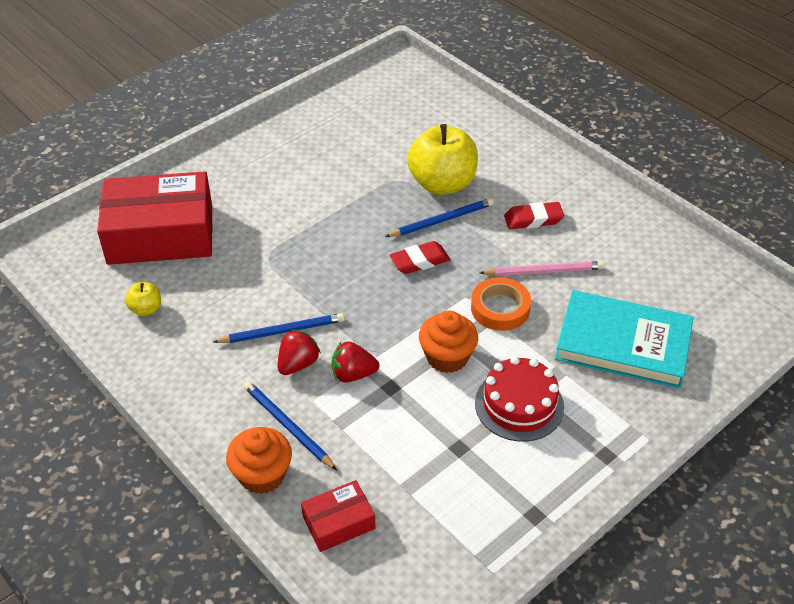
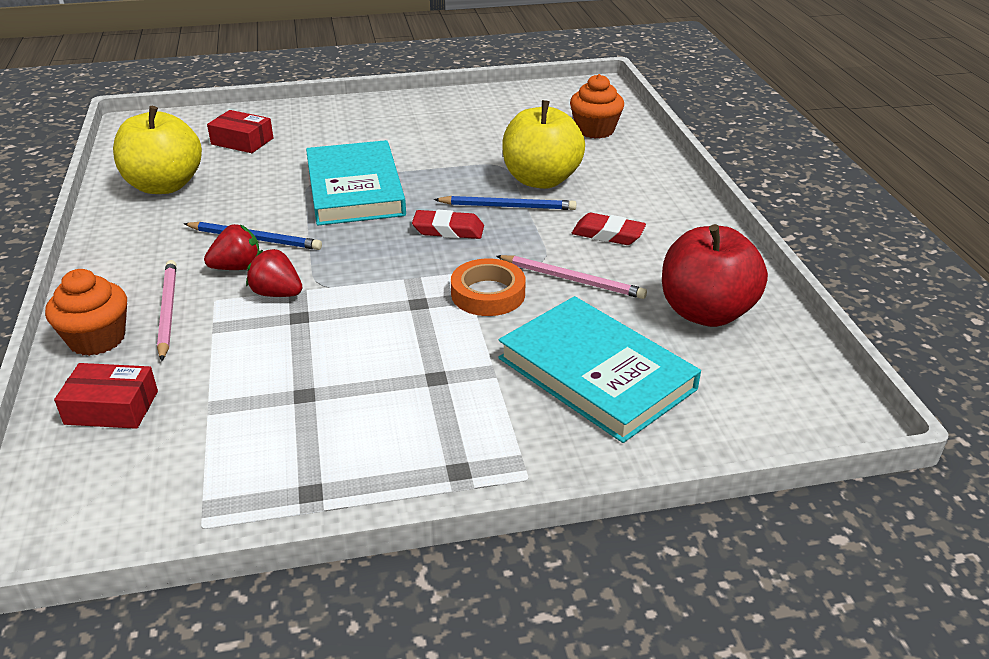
camera: 30 degrees right, 10 degrees down
red box [97,171,213,265] -> red box [207,110,273,153], size x0.47
yellow apple [125,282,161,316] -> yellow apple [113,106,202,194], size x2.23
blue pencil [244,381,337,470] -> pink pencil [157,260,177,361]
orange cupcake [419,311,478,373] -> orange cupcake moved to [570,74,624,139]
red cake [475,356,564,442] -> none
none -> turquoise book [306,140,406,226]
none -> red apple [662,224,768,327]

